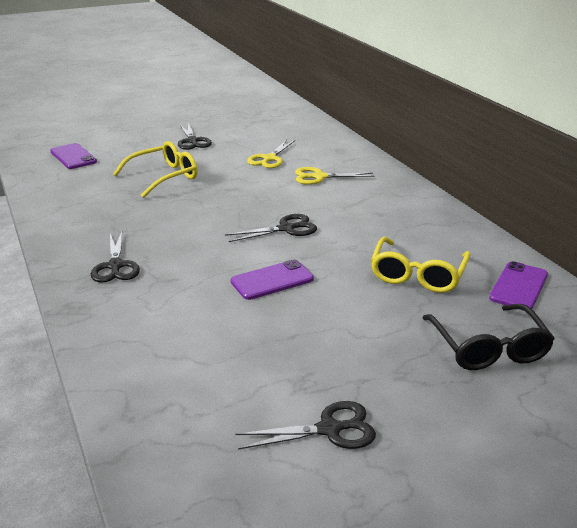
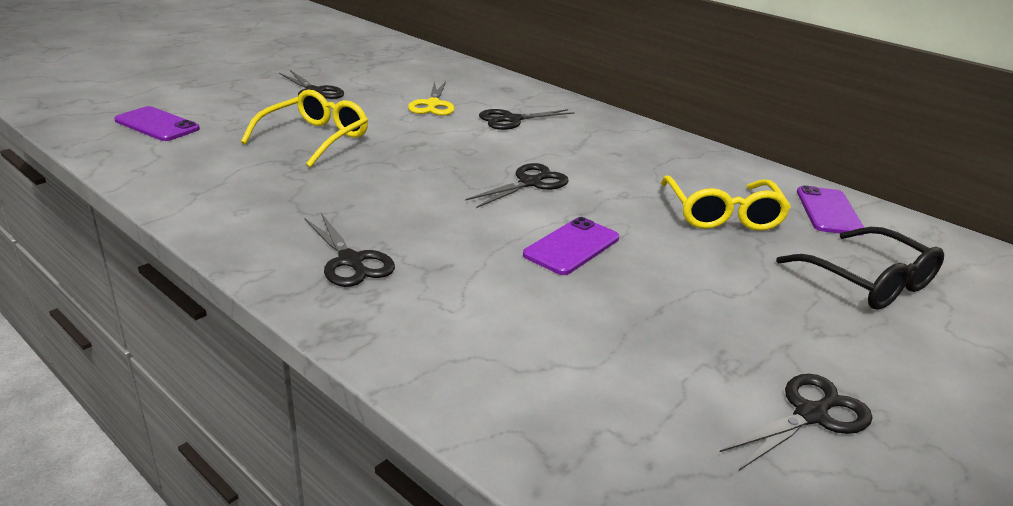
camera: 25 degrees left, 0 degrees up
yellow scissors [295,167,374,185] -> black scissors [479,109,574,130]

